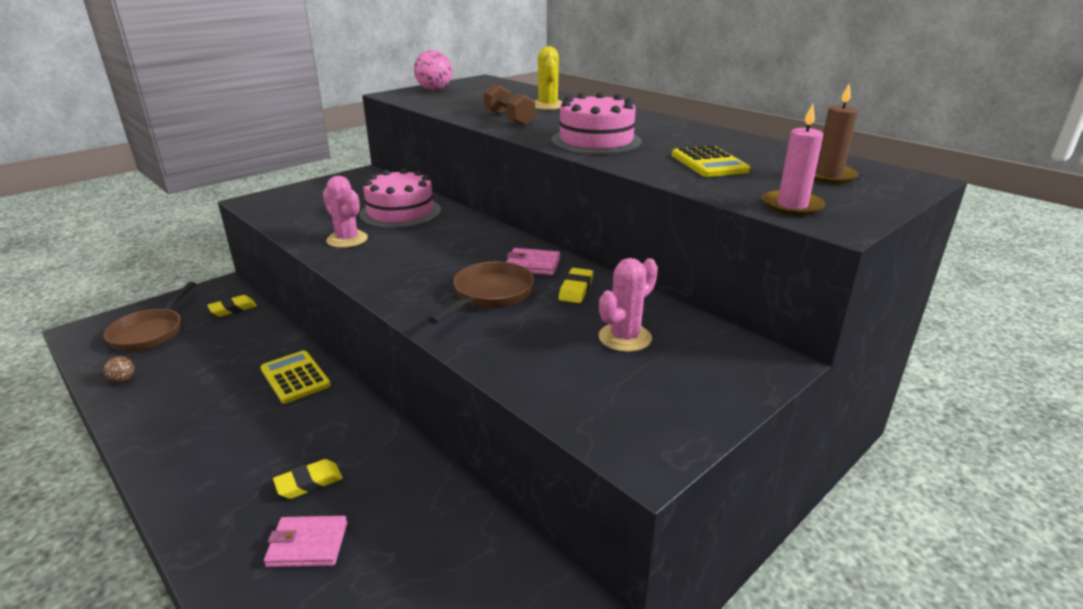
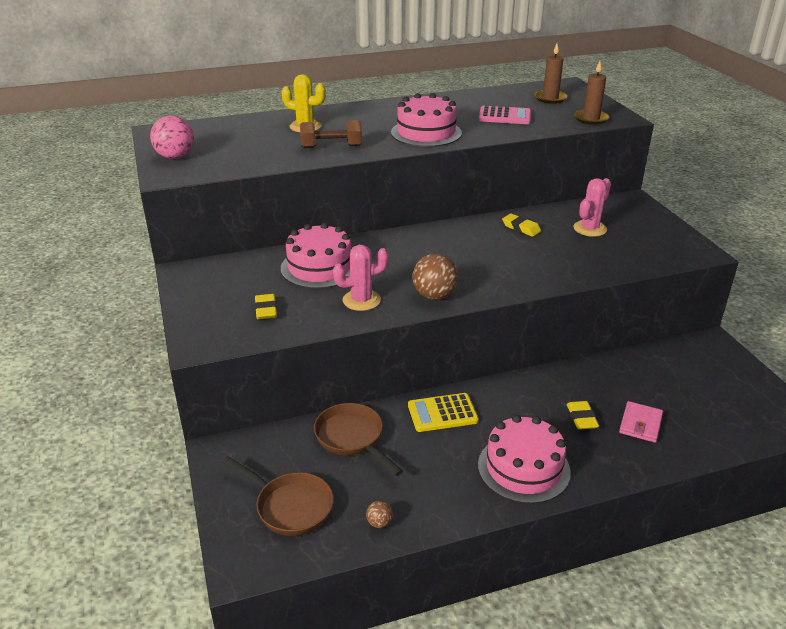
camera: 65 degrees left, 5 degrees up
yellow eraser [207,295,257,317] -> yellow eraser moved to [255,294,277,319]
brown pan [428,262,534,324] -> brown pan moved to [314,403,403,476]
pink wallet [506,248,560,275] -> none
pink cactus [599,258,658,352] -> pink cactus turned 60 degrees clockwise [573,178,611,237]
yellow calculator [672,145,750,177] -> pink calculator [479,106,531,124]
pink candle [762,104,825,216] -> brown candle [574,61,609,125]
none -> brown ball [412,254,459,300]
none -> pink cake [478,415,571,504]

